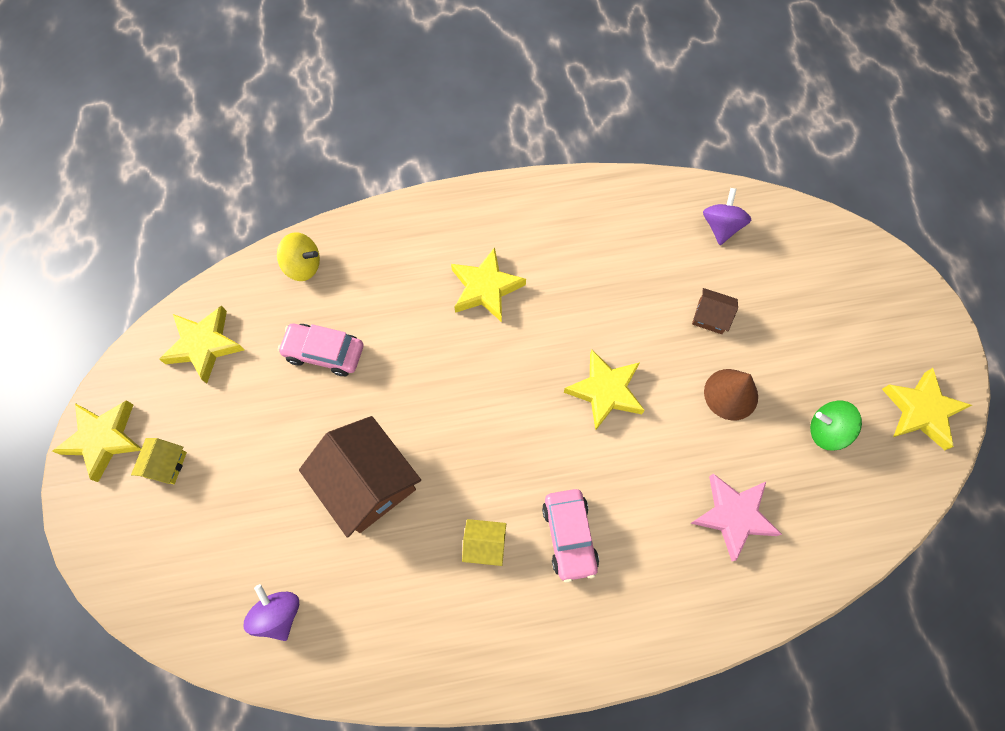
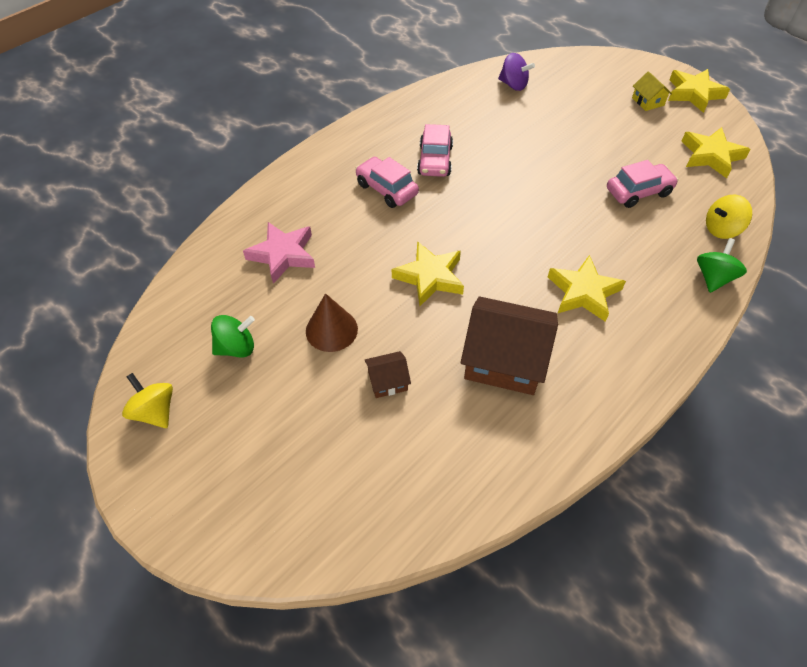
camera: 145 degrees right, 15 degrees down
brown house [299,416,421,538] -> brown house moved to [461,297,558,395]
yellow house [462,519,506,566] -> pink car [417,124,453,177]
purple spinning top [703,188,751,245] -> none
yellow star [882,368,972,450] -> yellow spinning top [122,373,173,428]
none -> green spinning top [697,238,747,293]

